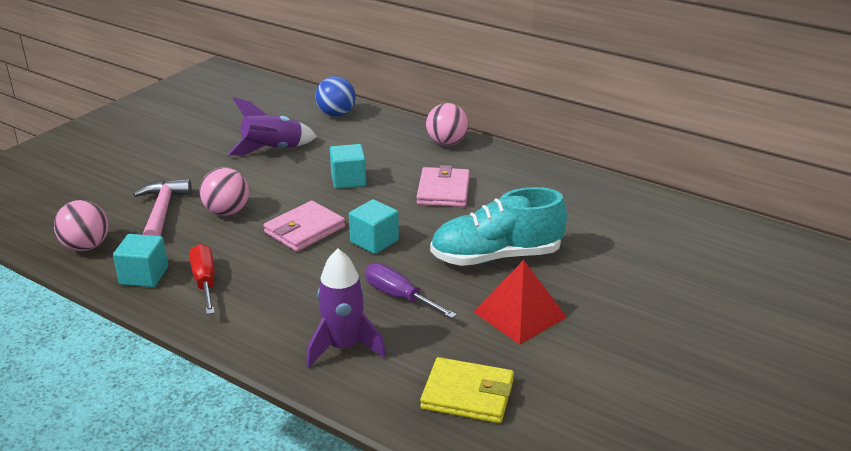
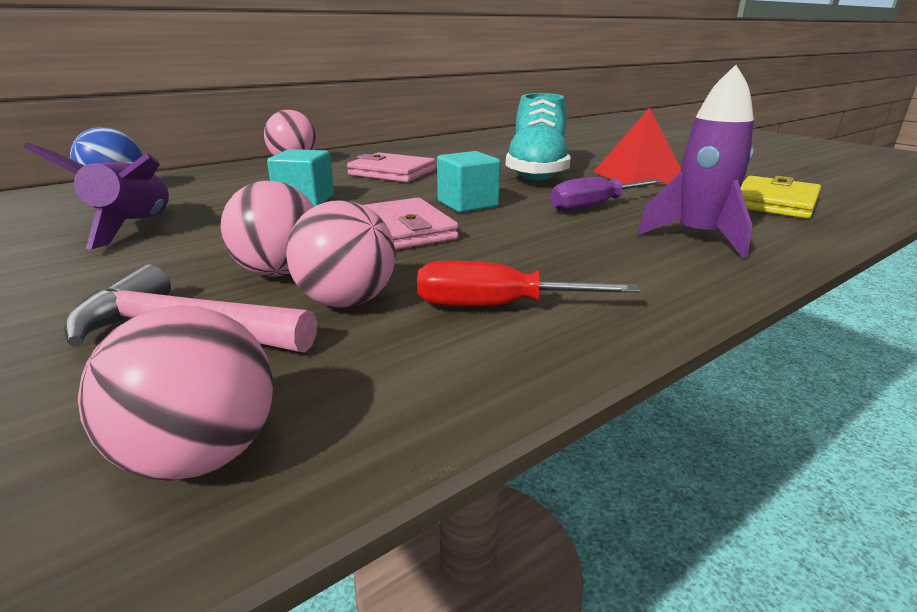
camera: 70 degrees left, 5 degrees down
turquoise cube [113,234,168,287] -> none
none -> pink ball [286,200,396,308]

